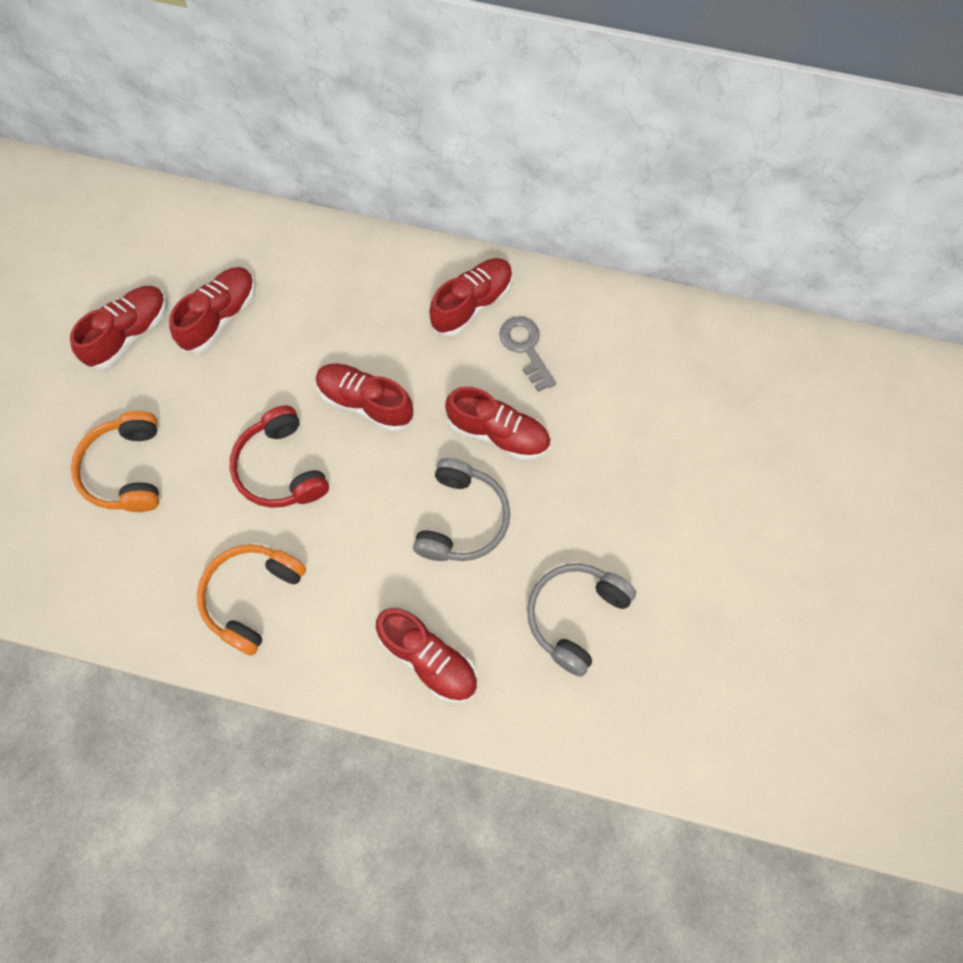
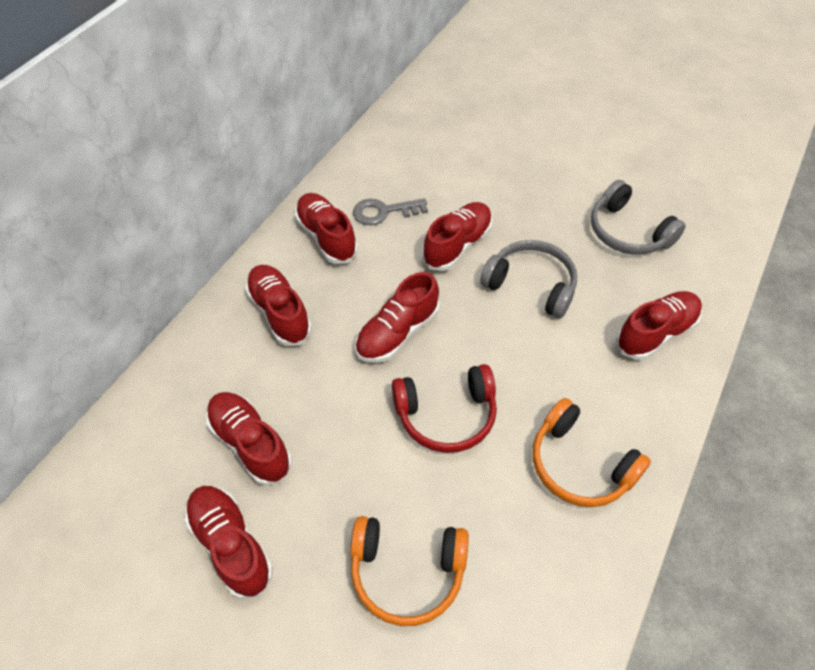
camera: 75 degrees left, 15 degrees down
none -> red shoe [245,265,312,346]

